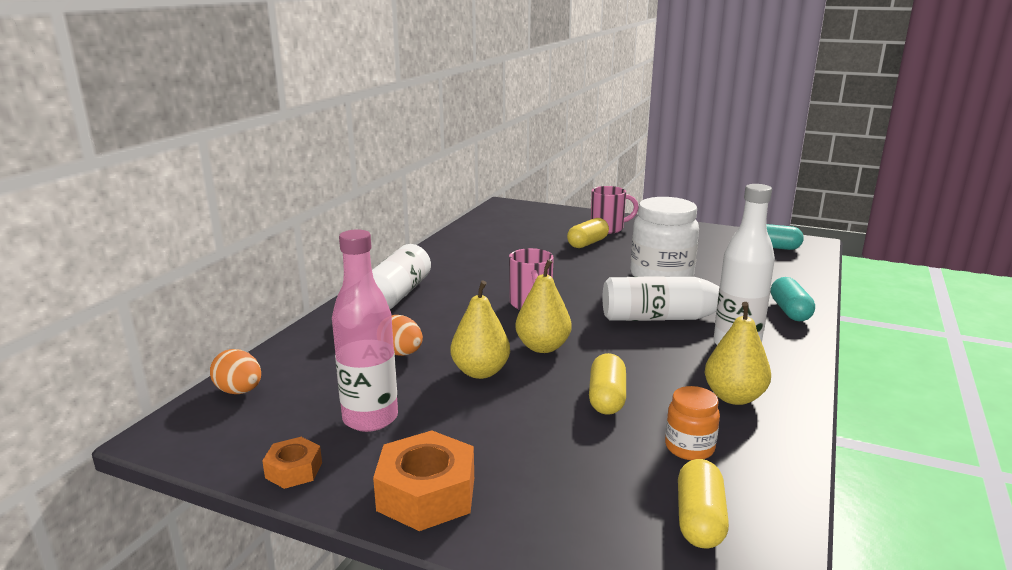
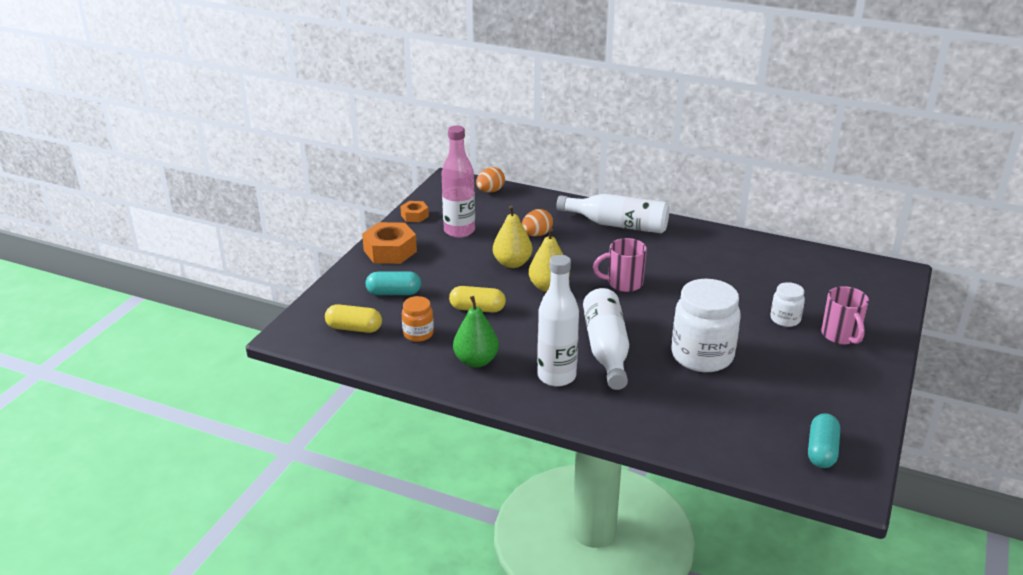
camera: 90 degrees right, 10 degrees up
yellow capsule [567,218,609,248] -> white jar [771,282,805,327]
yellow pear [704,302,771,405] -> green pear [453,296,499,368]
turquoise capsule [771,277,815,321] -> turquoise capsule moved to [366,272,421,295]

